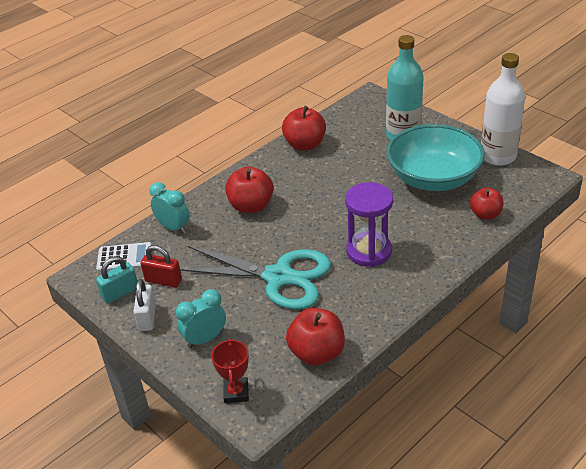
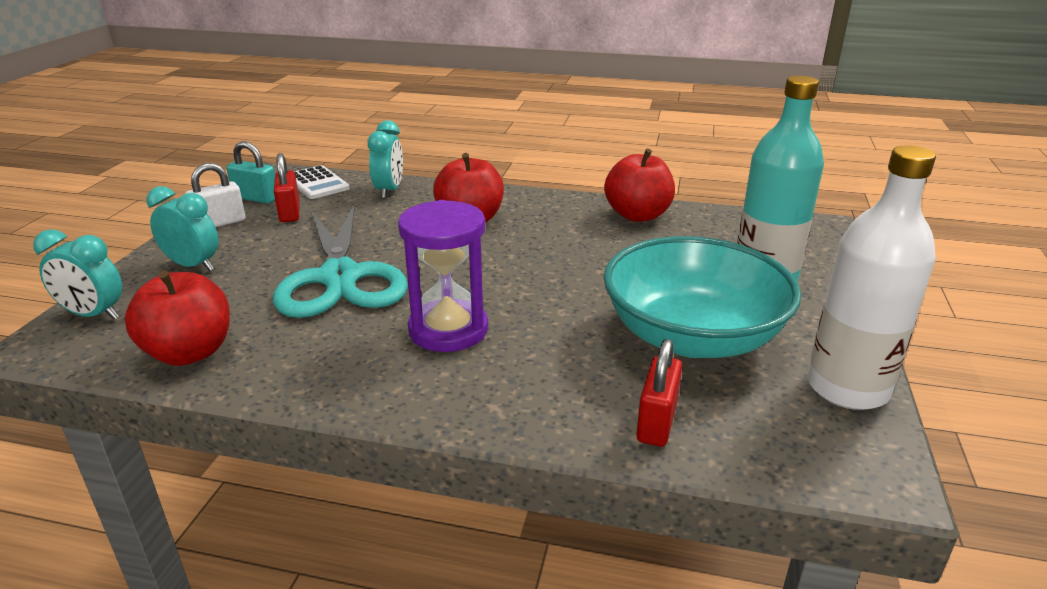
camera: 55 degrees right, 10 degrees down
red trophy [211,338,249,403] -> turquoise clock [33,230,122,319]
red apple [470,187,503,220] -> red padlock [636,339,682,447]

